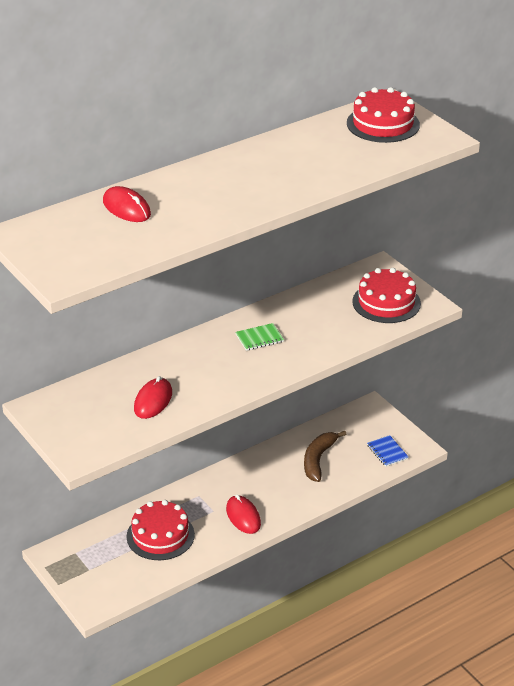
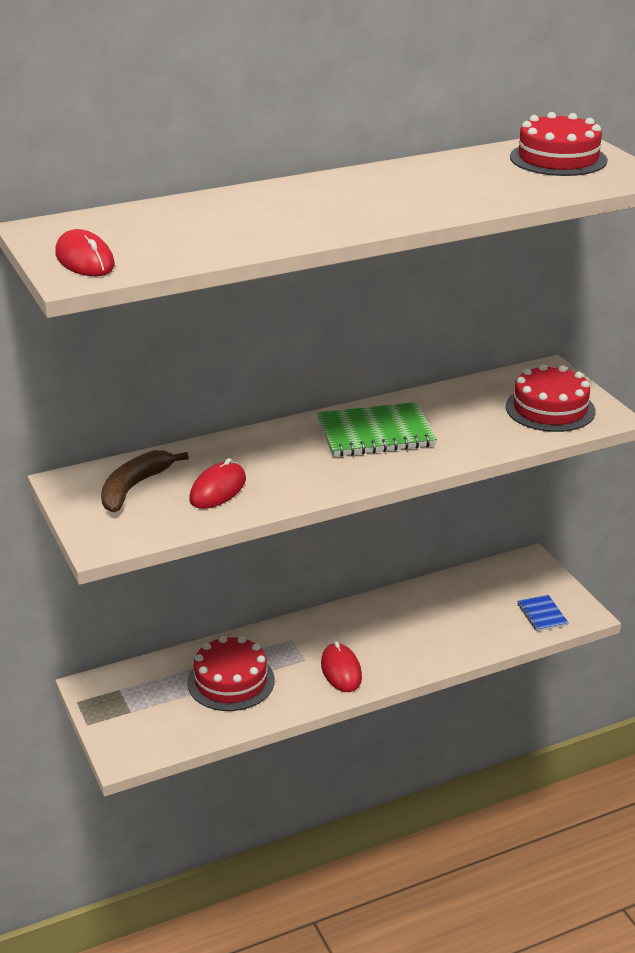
camera: 10 degrees right, 5 degrees down
red mouse [103,186,151,222] -> red mouse moved to [55,229,115,276]
green notebook [235,323,284,351] -> green notebook [317,402,437,457], size x1.97
brown banana [304,431,346,482] -> brown banana moved to [101,450,189,512]

